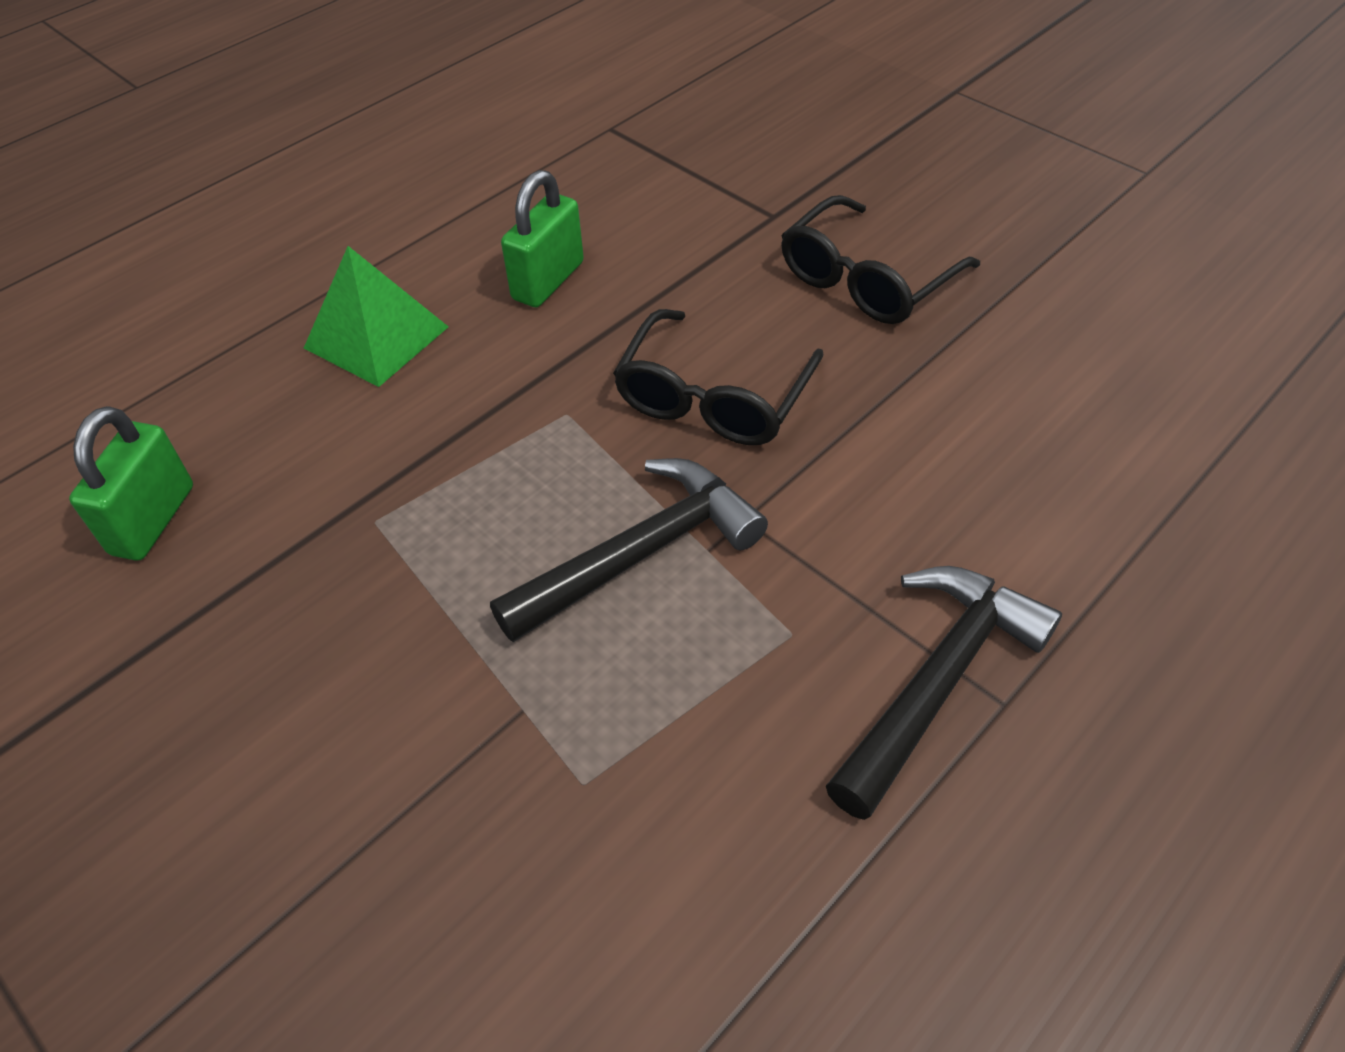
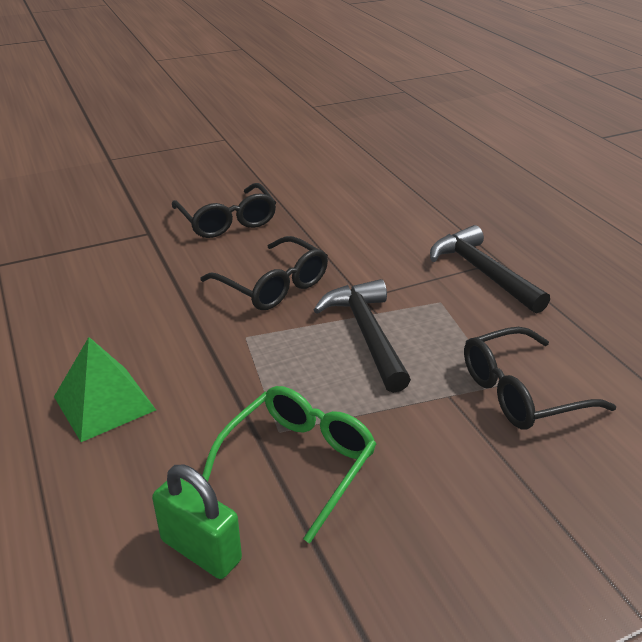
camera: 70 degrees left, 15 degrees down
green padlock [501,170,584,307] -> none
none -> green glasses [202,386,376,543]
none -> black glasses [464,327,616,430]

